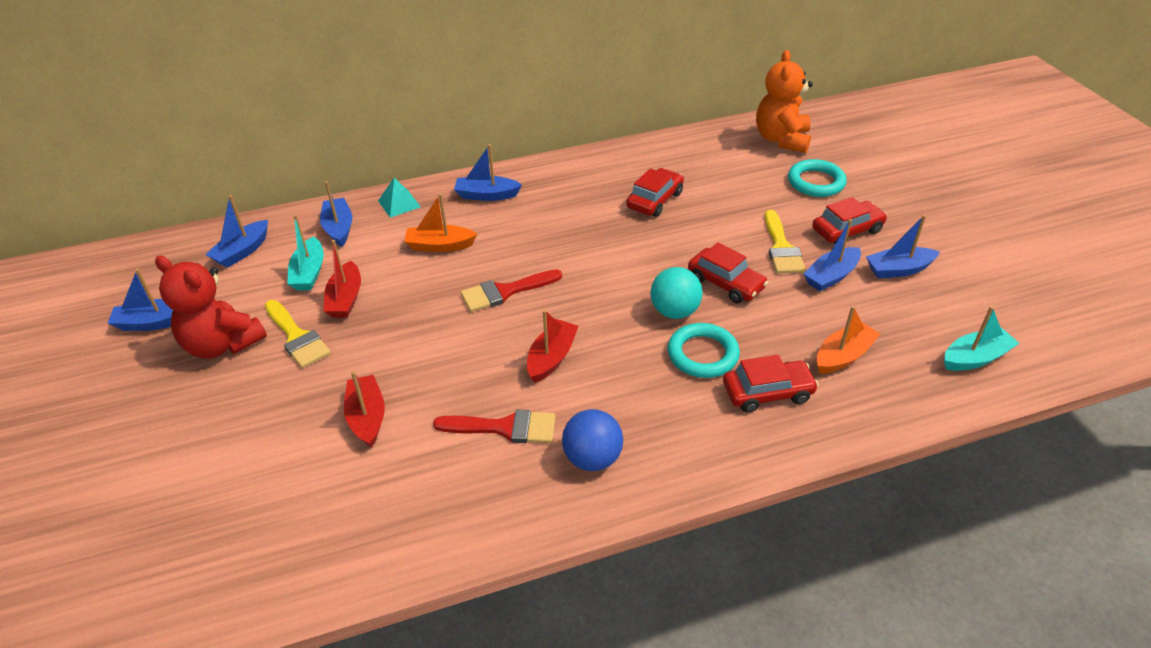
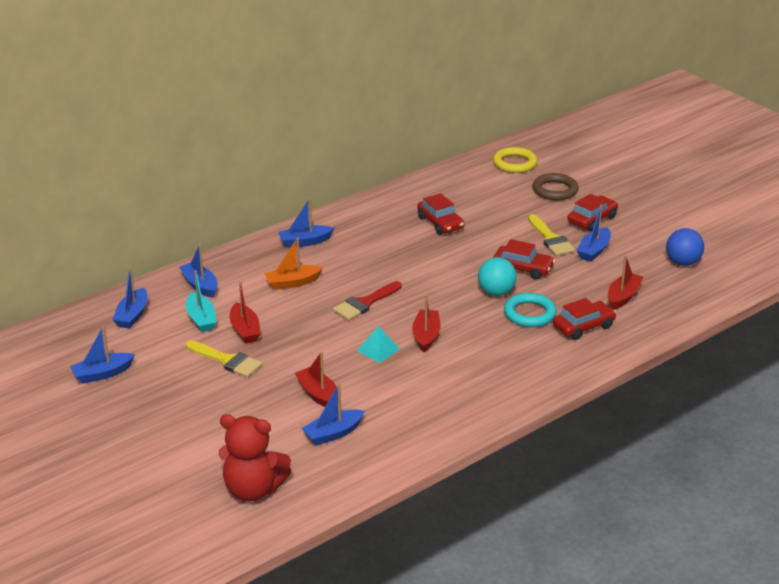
camera: 20 degrees left, 10 degrees down
red teddy bear [155,256,267,359] -> red teddy bear moved to [219,414,291,501]
turquoise pyramid [378,178,421,218] -> turquoise pyramid moved to [357,326,400,363]
red brush [433,410,556,443] -> none
blue ball [562,409,623,471] -> blue ball moved to [666,228,704,266]
red car [626,168,684,217] -> red car turned 135 degrees clockwise [417,193,464,235]
orange teddy bear [756,50,813,153] -> yellow ring [493,147,537,173]
turquoise ring [788,159,847,197] -> brown ring [532,173,579,201]
orange boat [817,306,881,374] -> red boat [608,255,643,310]
blue boat [866,215,940,278] -> blue boat moved to [302,383,365,445]
turquoise boat [944,306,1020,371] -> none

